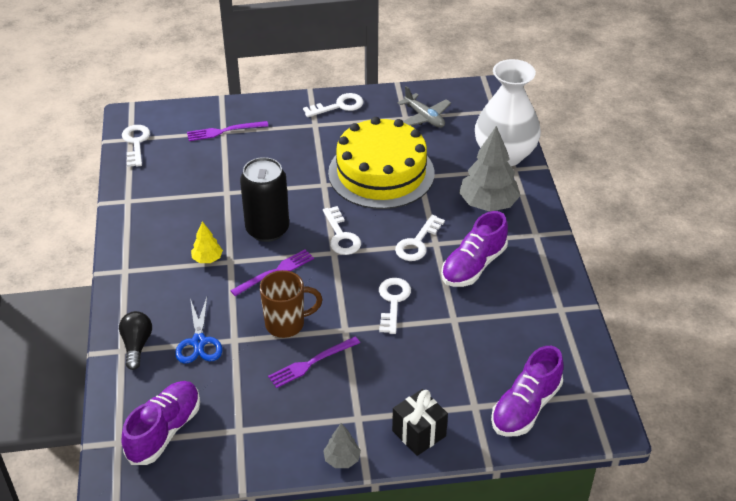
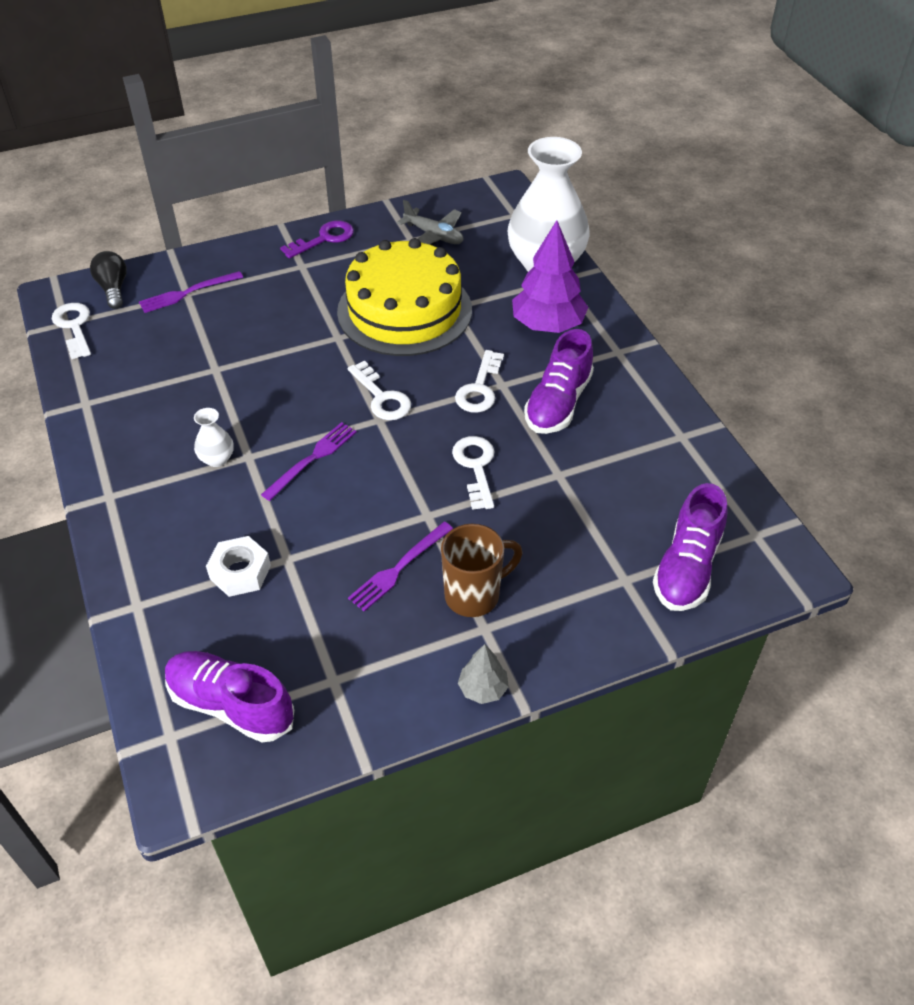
camera: 15 degrees left, 5 degrees up
black light bulb [119,311,152,370] -> black light bulb moved to [90,251,127,309]
purple shoe [122,381,200,465] -> purple shoe turned 75 degrees counterclockwise [165,651,294,742]
blue scissors [175,297,222,364] -> white nut [206,536,271,597]
yellow tree [191,221,223,263] -> white vase [194,408,234,467]
black can [240,157,289,242] -> none
brown mug [260,270,323,338] -> brown mug moved to [441,524,522,617]
white key [303,93,364,117] -> purple key [280,221,354,258]
black gift [392,389,448,456] -> none
grey tree [459,126,521,212] -> purple tree [512,220,588,333]

